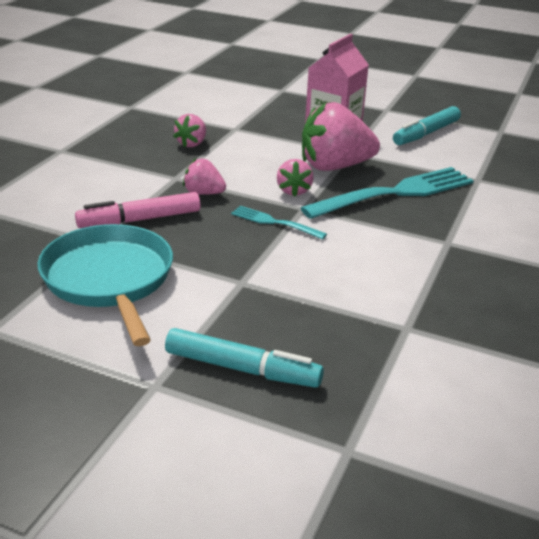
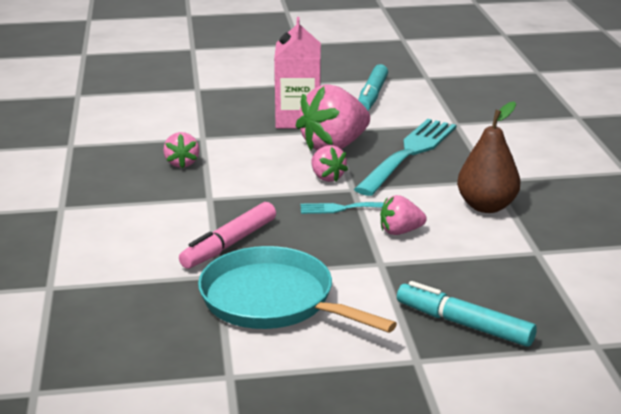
camera: 30 degrees left, 5 degrees down
turquoise marker [165,328,324,388] -> turquoise marker turned 135 degrees counterclockwise [397,281,537,347]
pink strawberry [183,158,226,195] -> pink strawberry moved to [380,195,427,235]
none -> brown pear [457,101,520,213]

